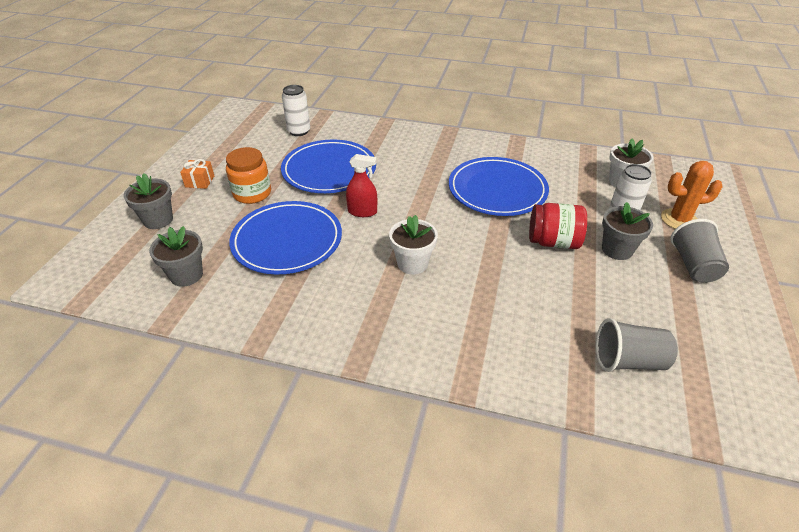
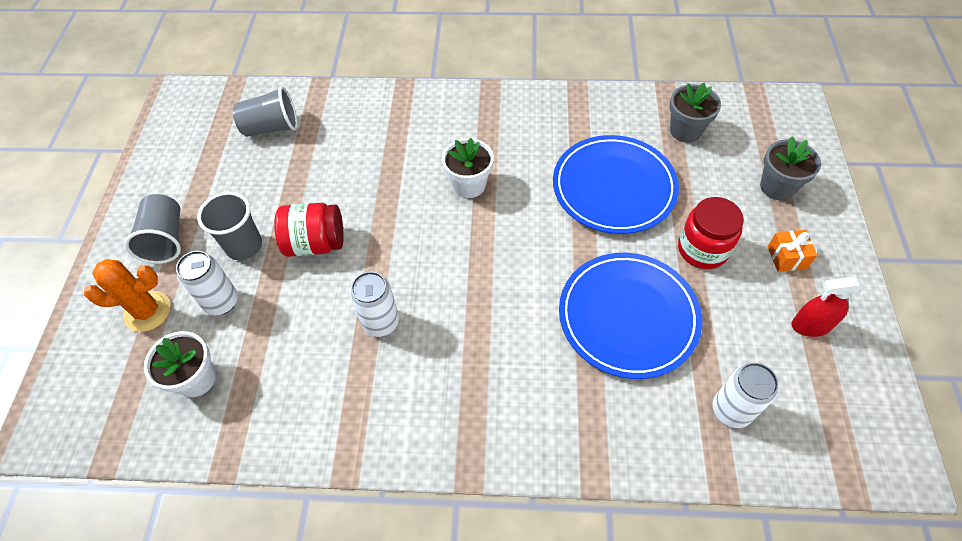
camera: 170 degrees right, 15 degrees up
orange jar [226,147,271,204] -> red jar [678,197,744,269]
red spray bottle [346,154,377,217] -> red spray bottle moved to [791,277,864,337]
blue plate [449,157,549,216] -> white can [350,272,399,337]
grey flower pot [602,202,653,260] -> grey cup [197,192,262,260]

